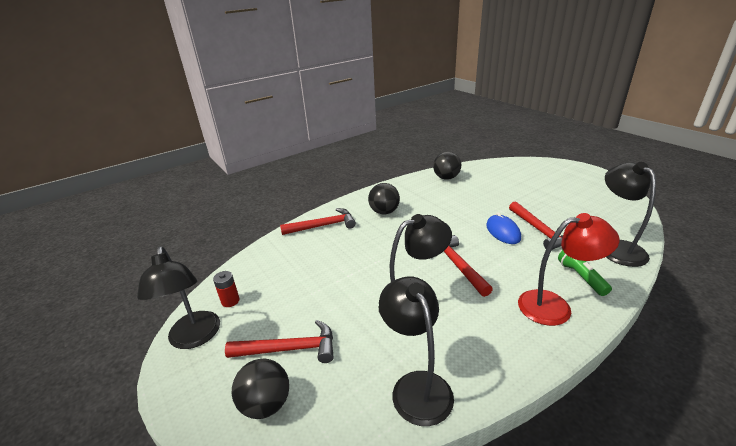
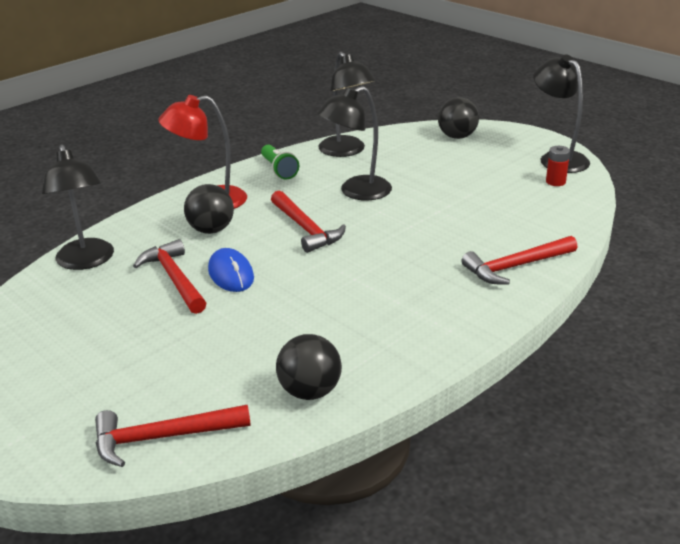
camera: 170 degrees right, 0 degrees up
red hammer [225,320,334,363] -> red hammer moved to [95,405,251,467]
black ball [368,183,400,214] -> black ball moved to [184,184,234,234]
green flashlight [558,250,612,296] -> green flashlight moved to [261,145,299,180]

